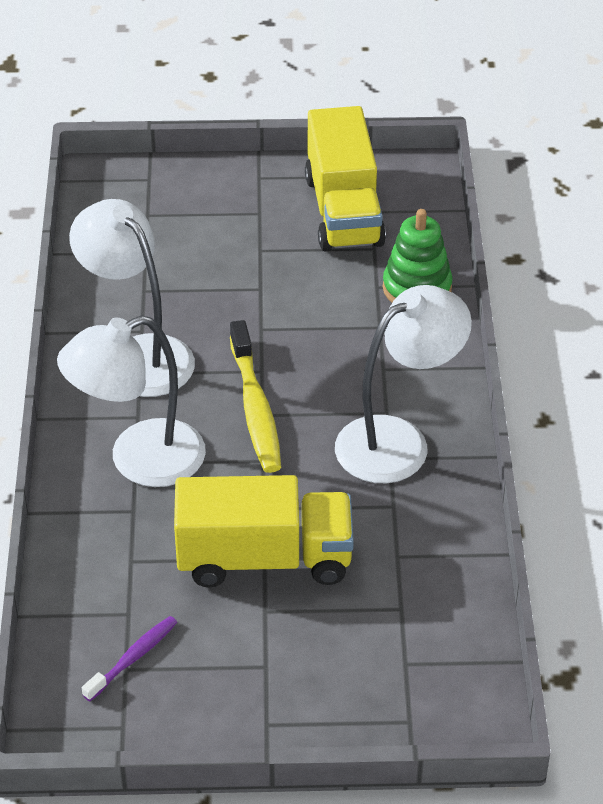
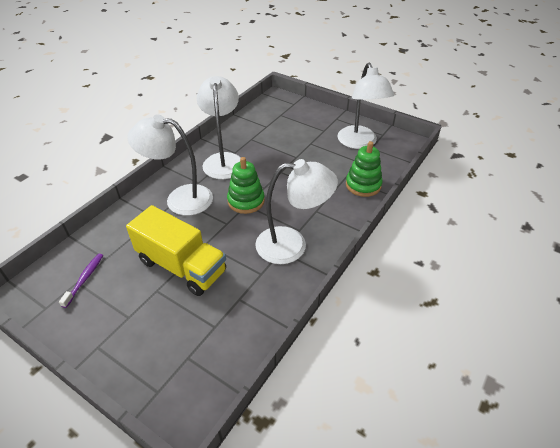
camera: 35 degrees right, 0 degrees up
purple toothbrush [82,616,177,701] -> purple toothbrush turned 60 degrees counterclockwise [59,254,103,308]
yellow toothbrush [230,320,281,473] -> green stacking toy [227,157,265,214]
yellow truck [305,106,386,251] -> white lamp [337,63,394,149]

